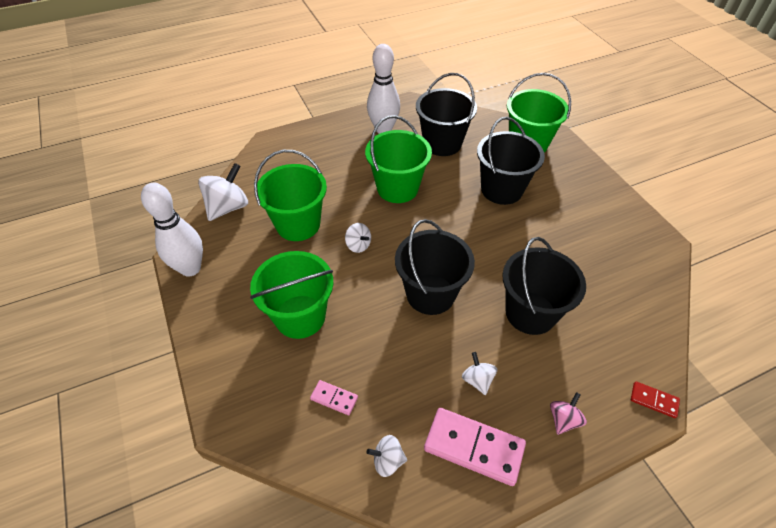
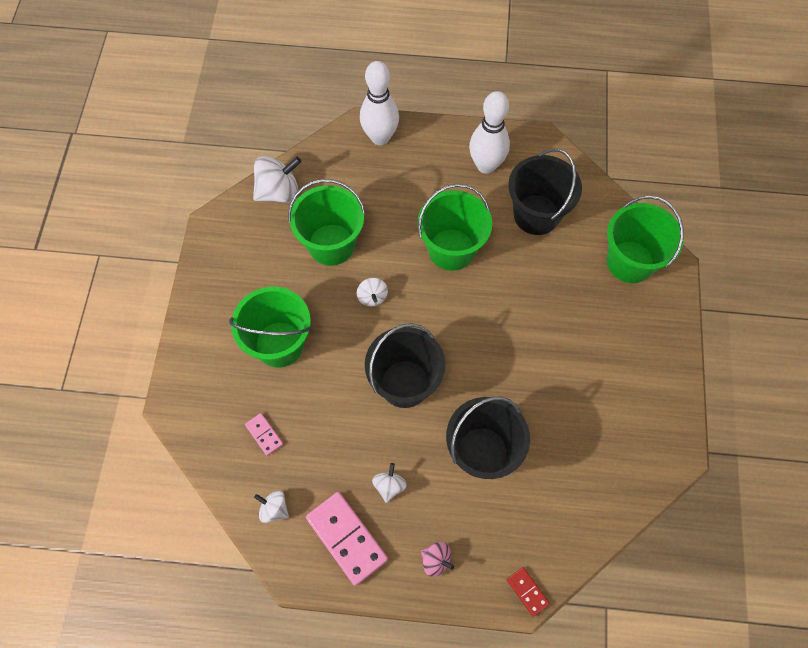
camera: 30 degrees right, 15 degrees up
white bowling pin [141,183,203,277] -> white bowling pin moved to [360,61,399,145]
black bucket [477,117,545,205] -> none
pink spinning top [550,392,587,435] -> pink spinning top turned 60 degrees clockwise [421,542,454,577]

